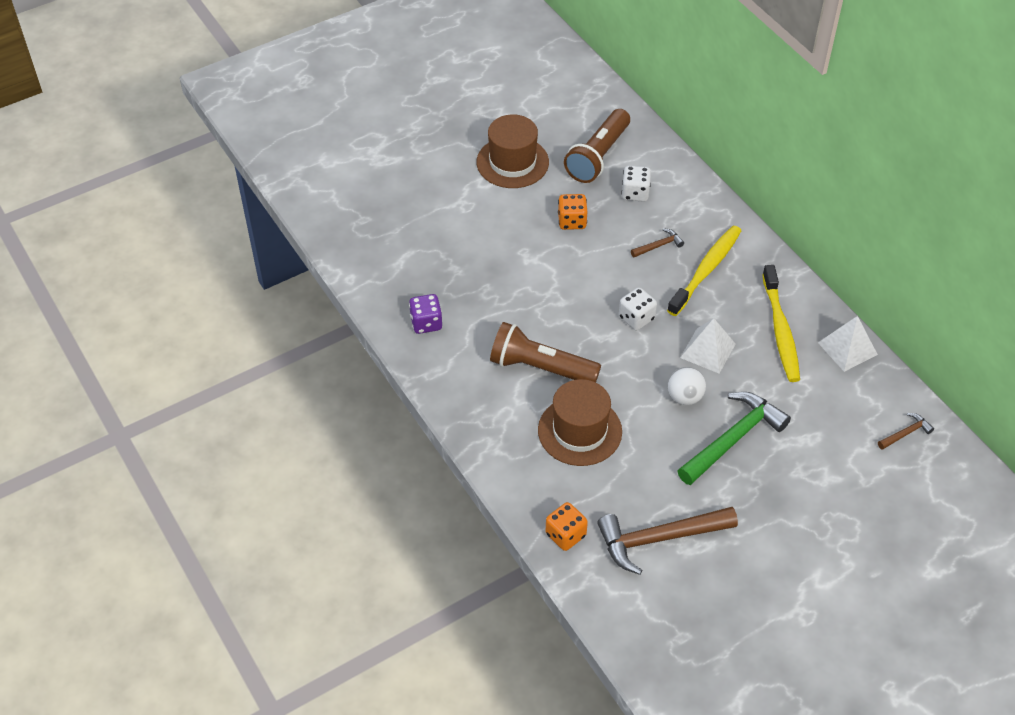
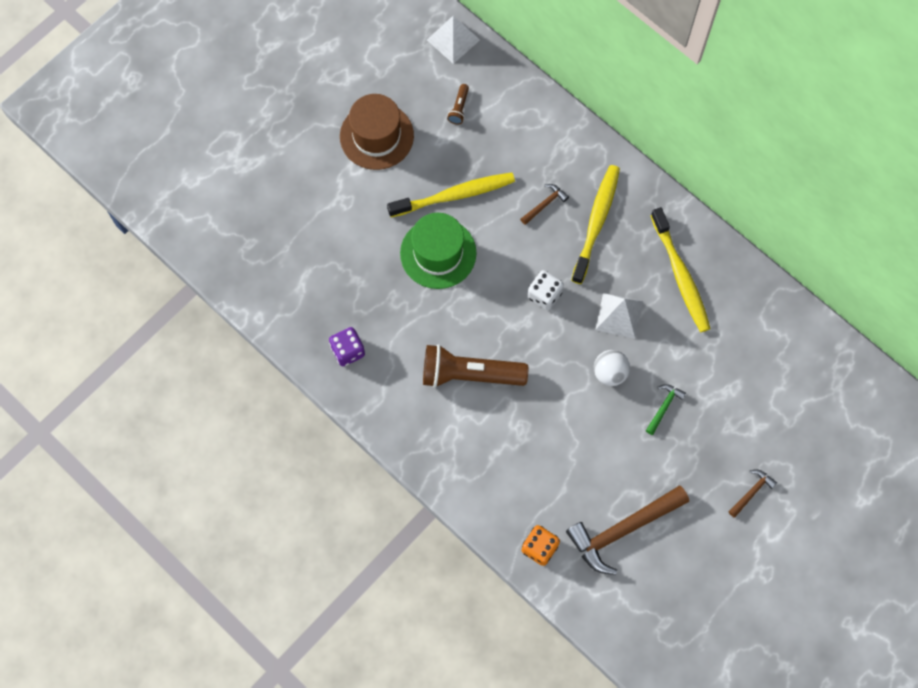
camera: 15 degrees left, 20 degrees up
brown hat [538,379,622,466] -> none
orange dice [558,194,587,230] -> yellow toothbrush [387,172,515,217]
brown flashlight [564,109,630,183] -> brown flashlight [447,84,469,125], size x0.43
white dice [621,166,651,202] -> none
green hammer [678,392,791,485] -> green hammer [646,384,686,435], size x0.46
white pyramid [818,316,878,372] -> white pyramid moved to [427,16,480,64]
brown hammer [878,413,934,450] -> brown hammer moved to [729,469,777,518]
none -> green hat [400,213,477,289]

